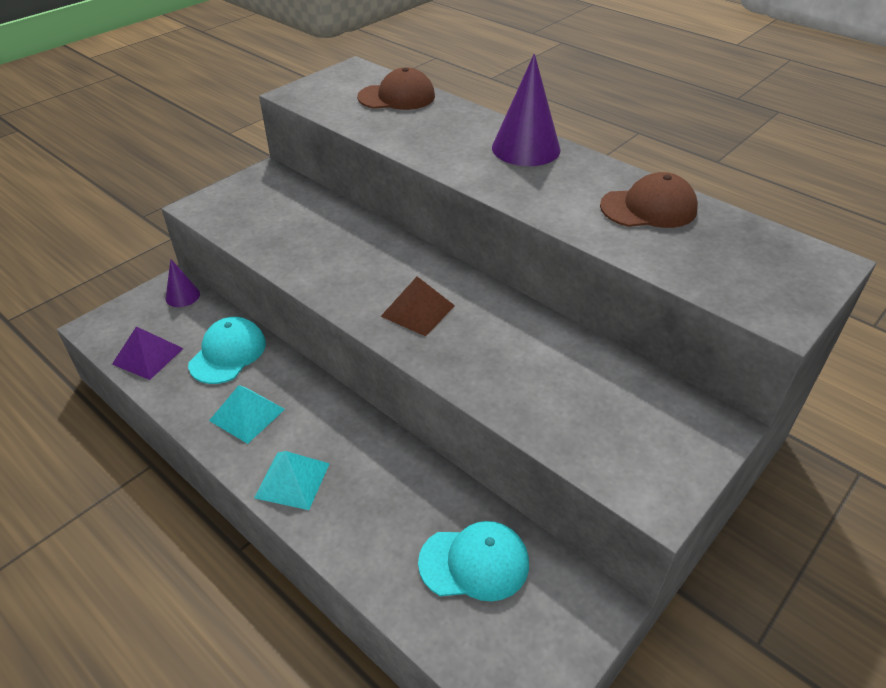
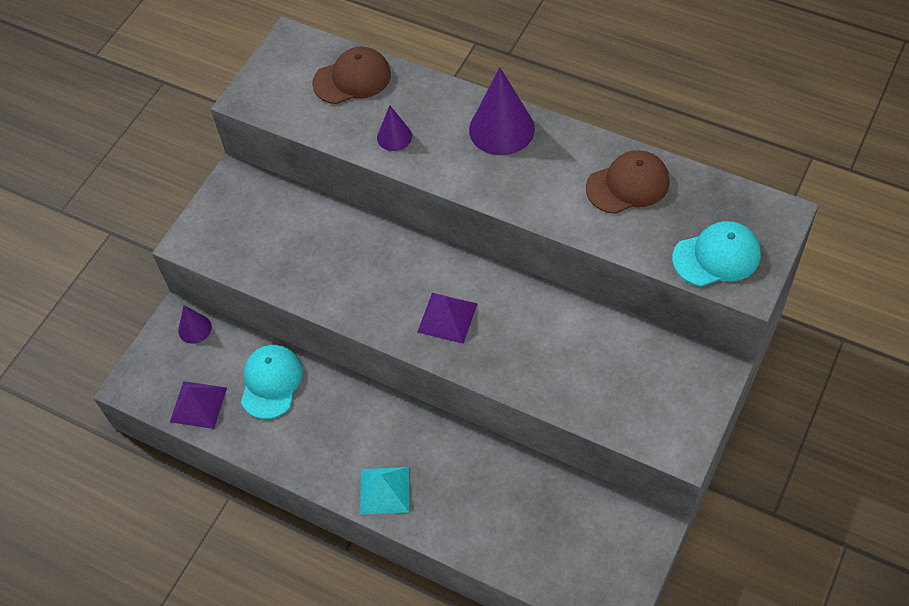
camera: 10 degrees left, 15 degrees up
turquoise pyramid [209,385,285,444] -> none
brown pyramid [380,276,455,336] -> purple pyramid [417,293,478,344]
turquoise cap [418,521,529,601] -> turquoise cap moved to [672,221,761,287]
none -> purple cone [377,105,412,151]

